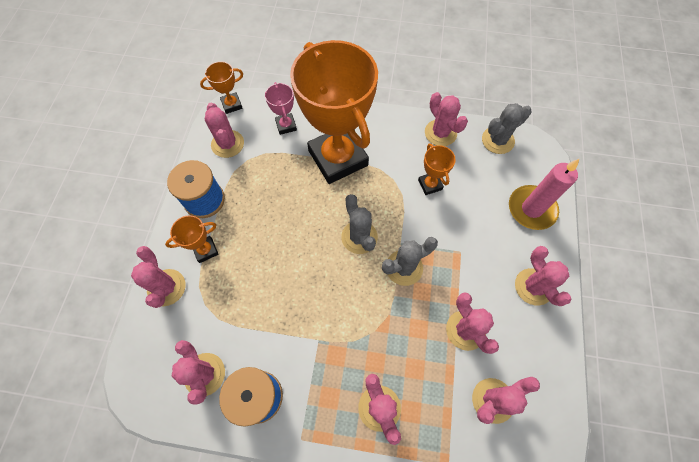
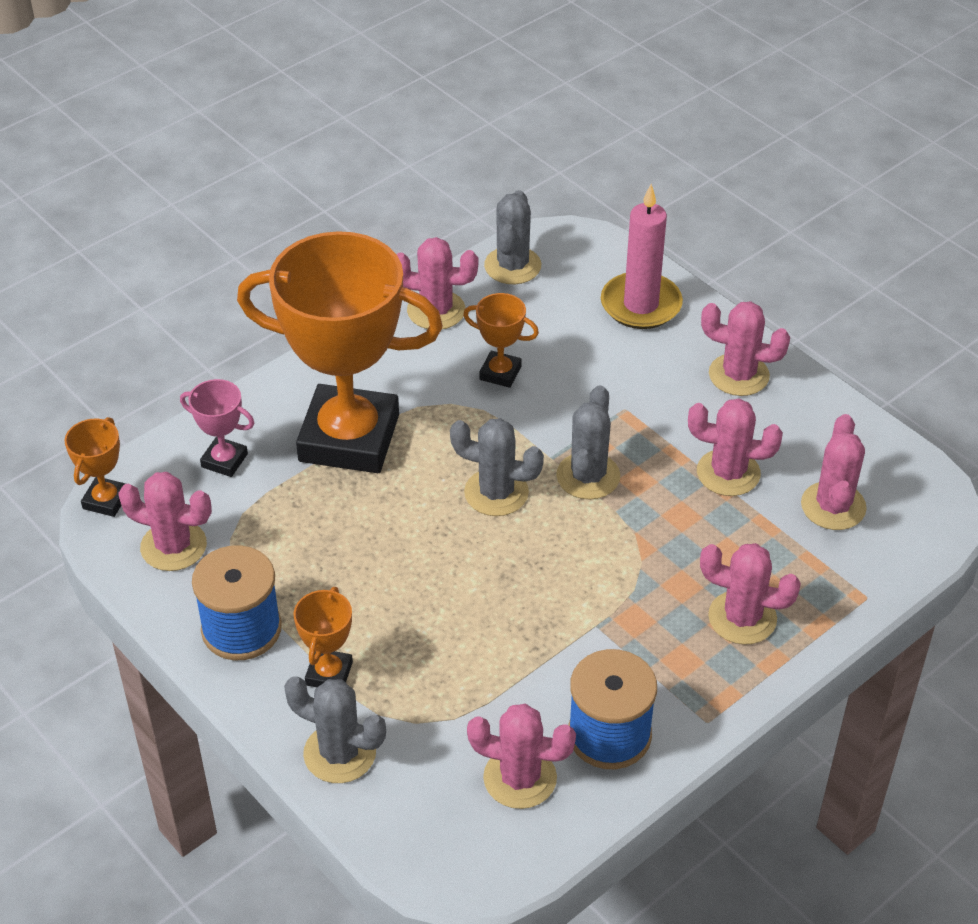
camera: 50 degrees left, 20 degrees down
pink cactus [131,246,186,308] -> grey cactus [284,676,386,783]

